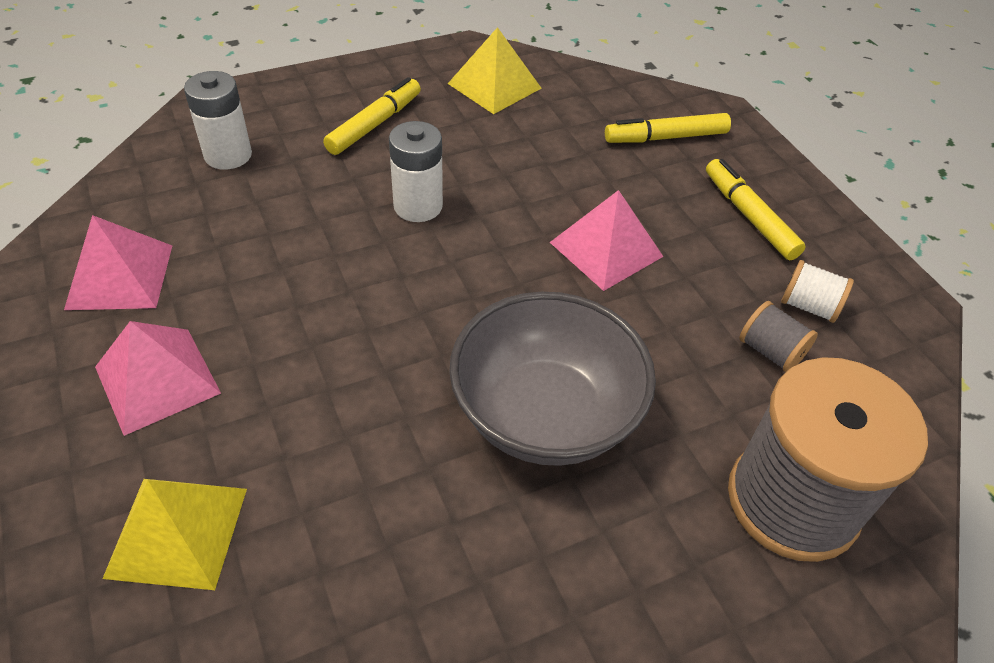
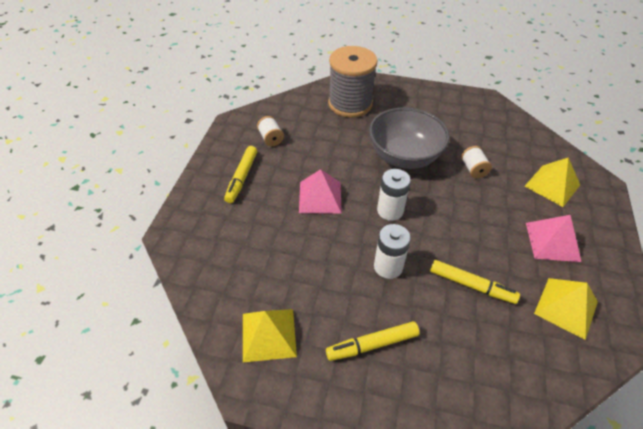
camera: 140 degrees left, 0 degrees up
pink pyramid [64,215,172,310] -> yellow pyramid [534,278,598,340]
white battery [184,71,252,170] -> white battery moved to [377,169,411,221]
yellow marker [605,113,731,143] -> yellow marker moved to [430,260,520,304]
grey spool [739,301,818,372] -> none
none -> white spool [461,146,492,178]

